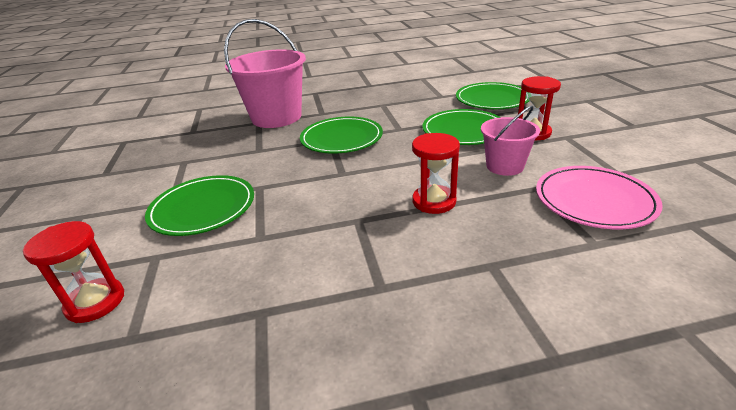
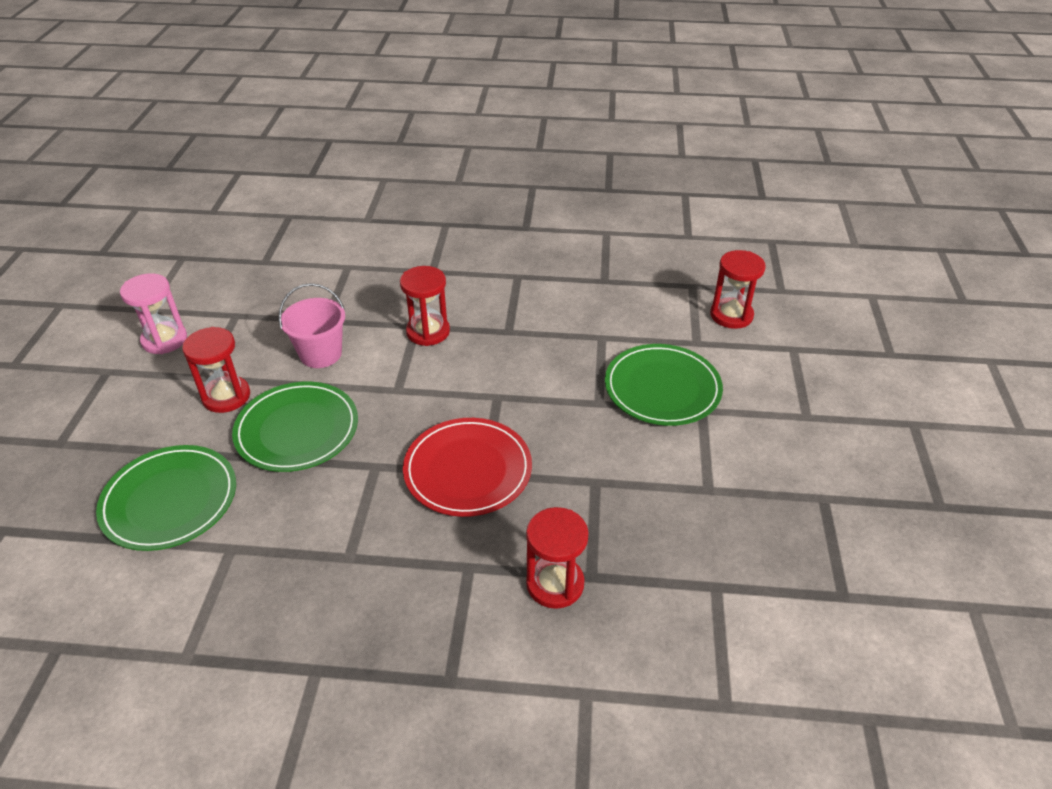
camera: 165 degrees left, 10 degrees up
pink bucket [224,19,306,128] -> red hourglass [526,507,589,609]
green plate [300,117,383,154] -> red plate [403,418,532,517]
pink plate [536,166,663,229] -> none
none -> pink hourglass [120,273,187,354]

